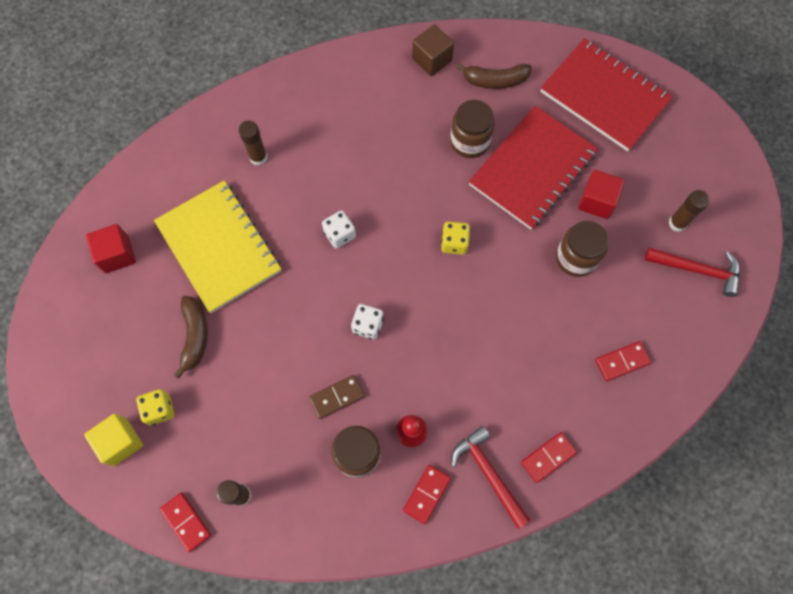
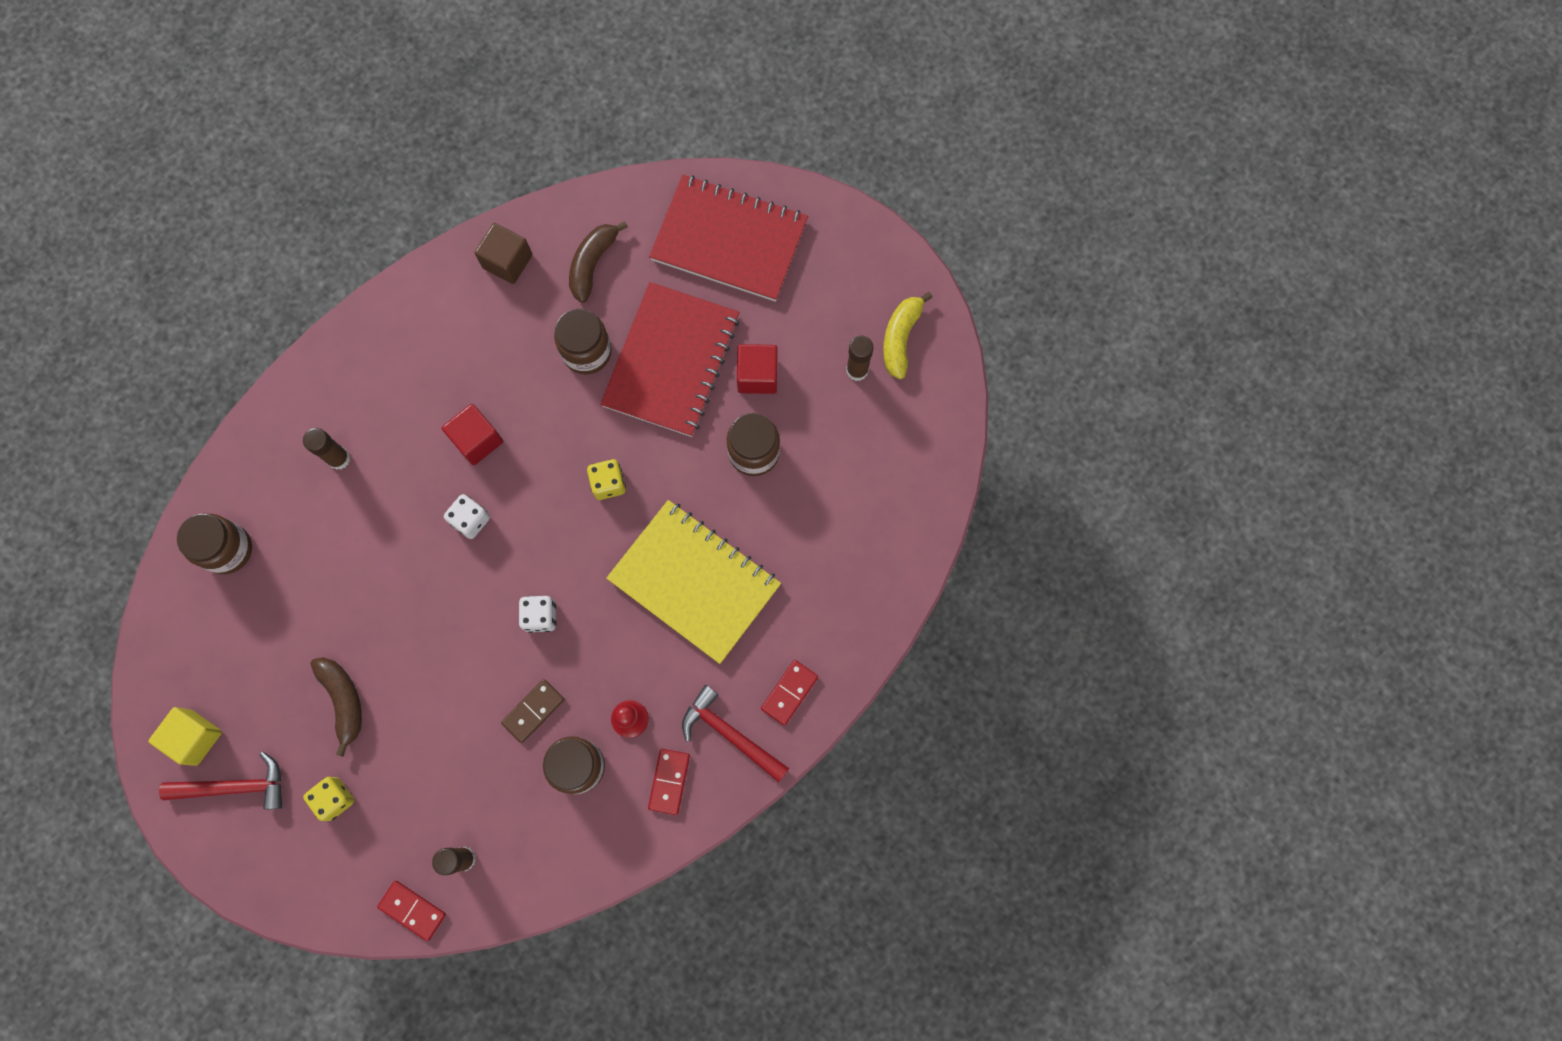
camera: 20 degrees left, 5 degrees up
yellow cube [84,414,143,466] -> yellow cube moved to [148,707,222,766]
red cube [86,224,136,273] -> red cube moved to [442,404,503,465]
yellow notebook [154,181,281,313] -> yellow notebook moved to [606,500,781,664]
brown banana [456,63,532,89] -> brown banana turned 135 degrees clockwise [569,221,628,303]
red domino [595,341,651,381] -> none
red hammer [645,248,740,297] -> red hammer moved to [159,752,282,810]
none -> brown jar [177,514,252,574]
none -> yellow banana [883,292,933,379]

